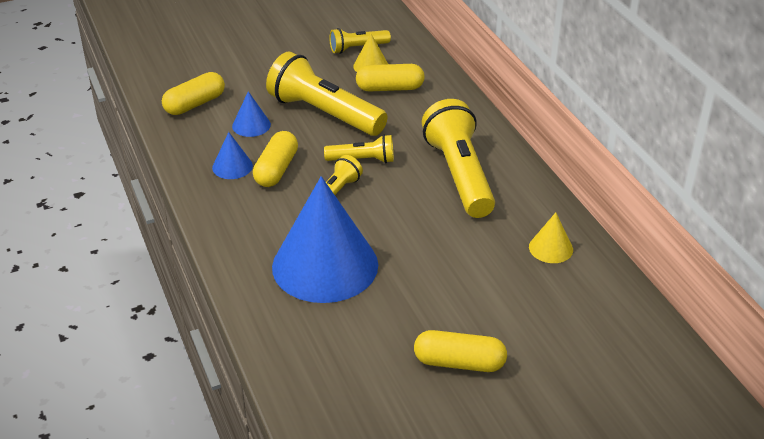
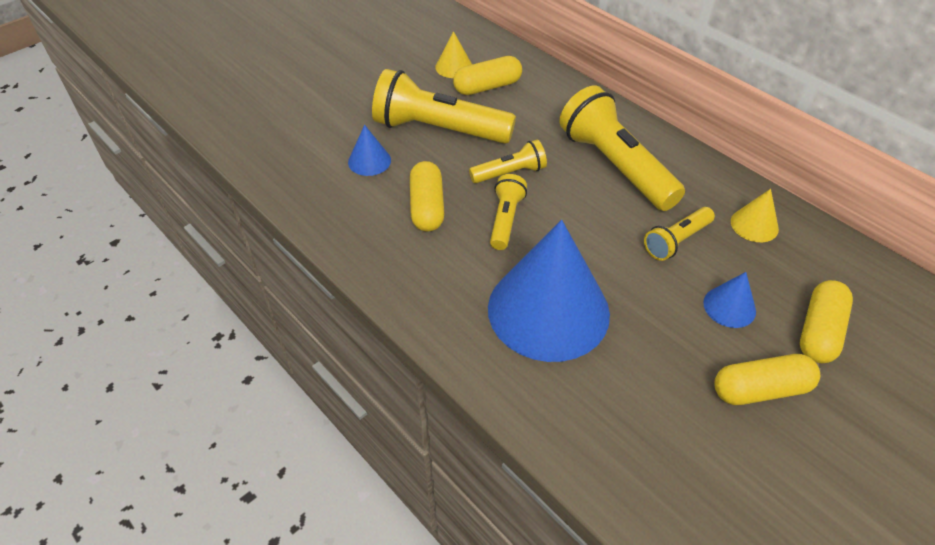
camera: 20 degrees left, 10 degrees up
yellow capsule [162,72,225,115] -> yellow capsule moved to [800,280,853,363]
blue cone [212,132,253,179] -> blue cone moved to [703,272,756,328]
yellow flashlight [330,28,391,54] -> yellow flashlight moved to [644,207,715,261]

